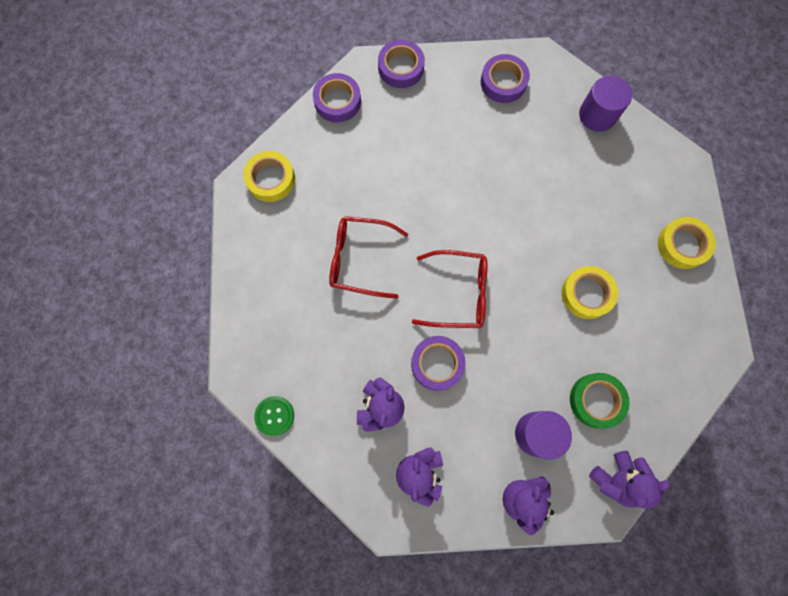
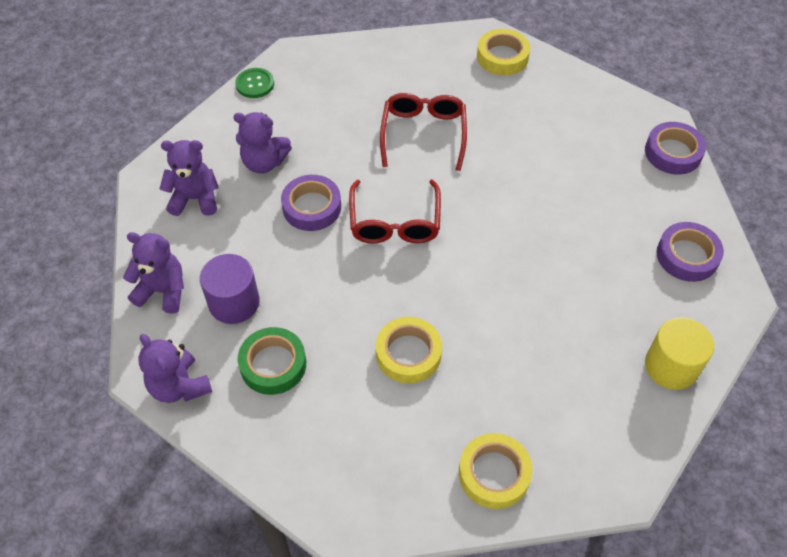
camera: 85 degrees right, 20 degrees down
purple tape [313,73,361,122] -> none
purple cylinder [579,76,632,132] -> yellow cylinder [645,317,714,390]

